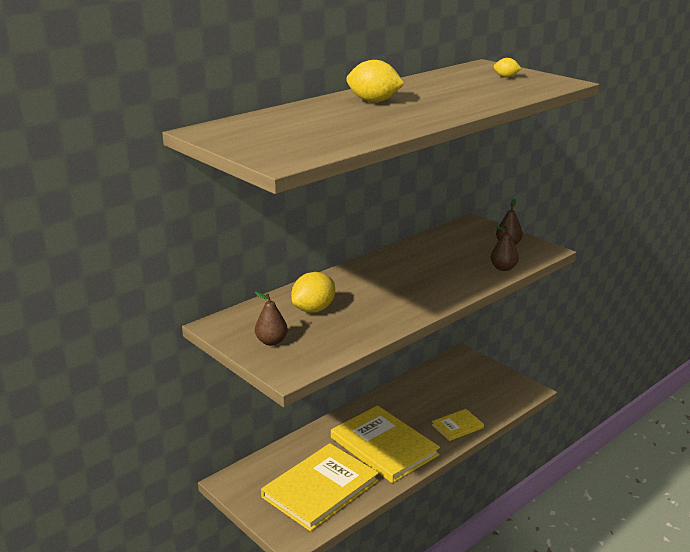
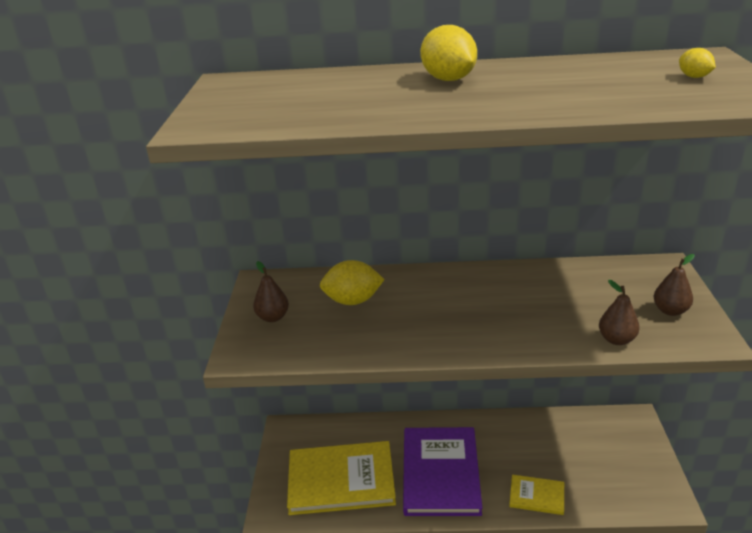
camera: 45 degrees right, 5 degrees up
yellow book [331,405,440,483] -> purple book [403,427,482,516]

